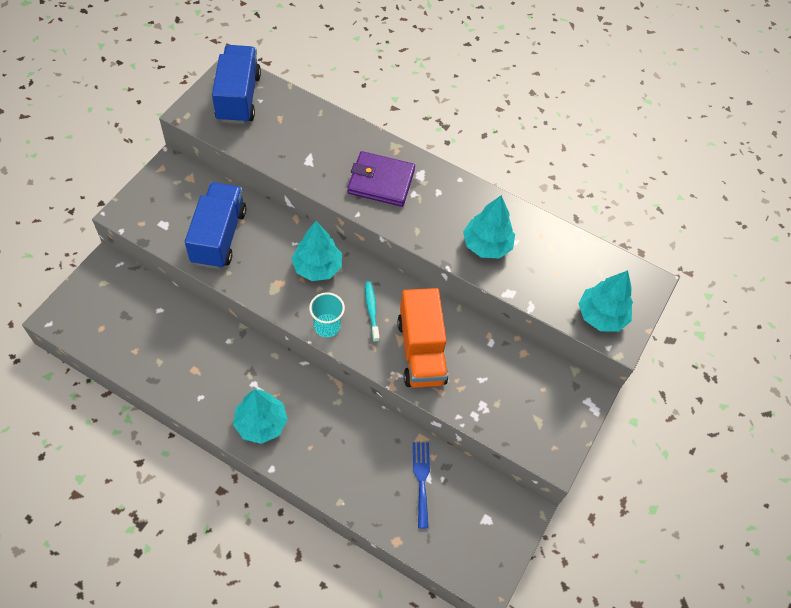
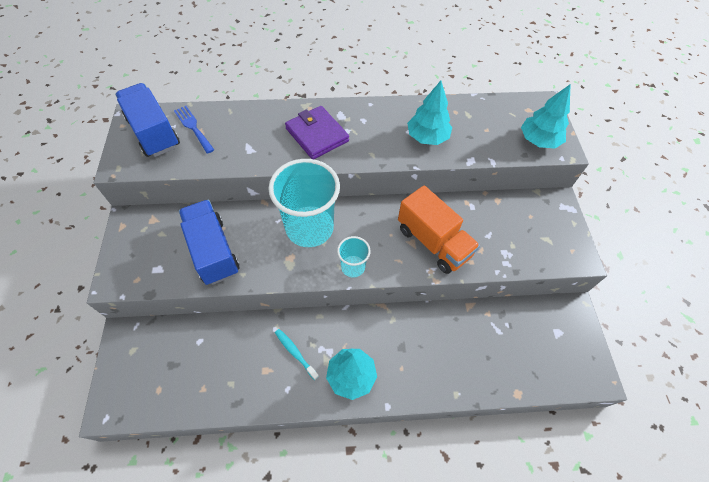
camera: 30 degrees left, 0 degrees up
turquoise tree [291,221,342,281] -> turquoise cup [268,159,340,247]
purple wallet [347,151,415,207] -> purple wallet turned 75 degrees clockwise [285,106,349,159]
turquoise toothbrush [365,281,380,342] -> turquoise toothbrush moved to [275,329,319,380]
blue fork [413,442,430,528] -> blue fork moved to [174,106,214,154]

